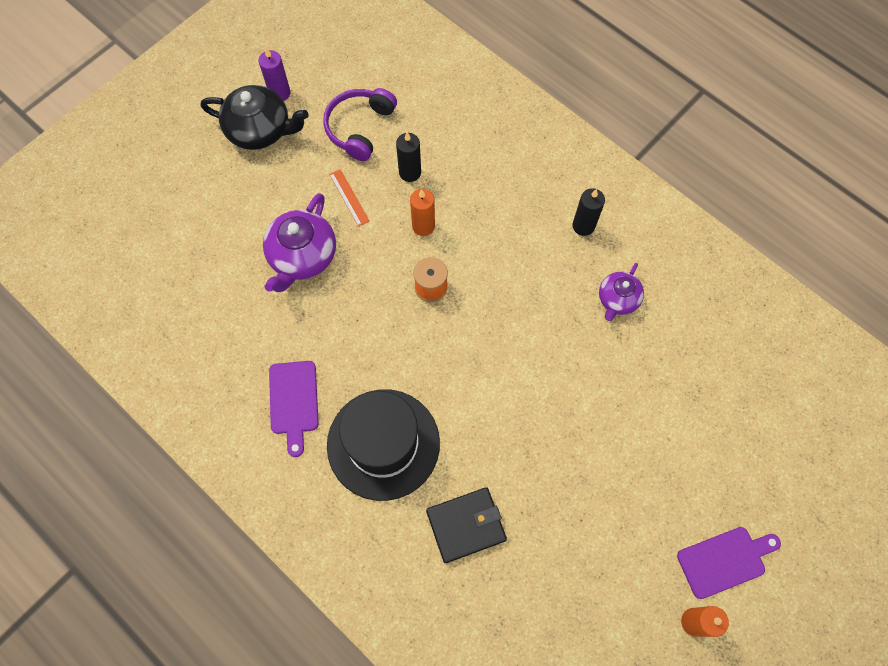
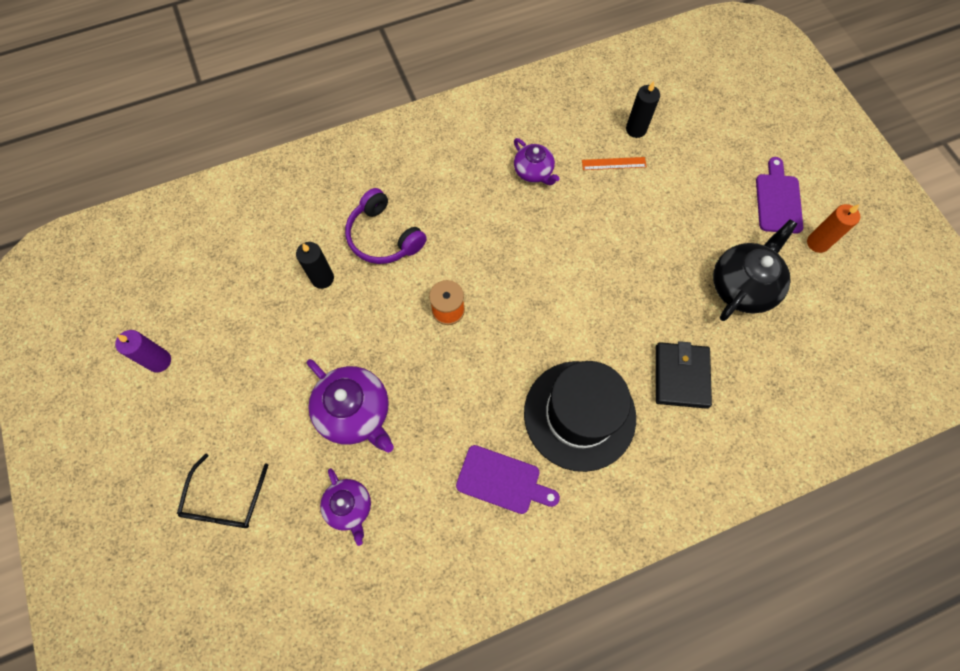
camera: 65 degrees left, 0 degrees up
black teapot [201,85,309,150] -> black teapot moved to [713,219,797,321]
purple headphones [323,88,397,161] -> purple headphones moved to [345,188,427,264]
orange ruler [329,169,370,227] -> orange ruler moved to [582,157,647,170]
orange candle [410,189,435,236] -> none
black candle [573,188,605,236] -> black candle moved to [626,81,660,138]
none -> black glasses [177,454,268,528]
none -> purple teapot [320,468,371,546]

